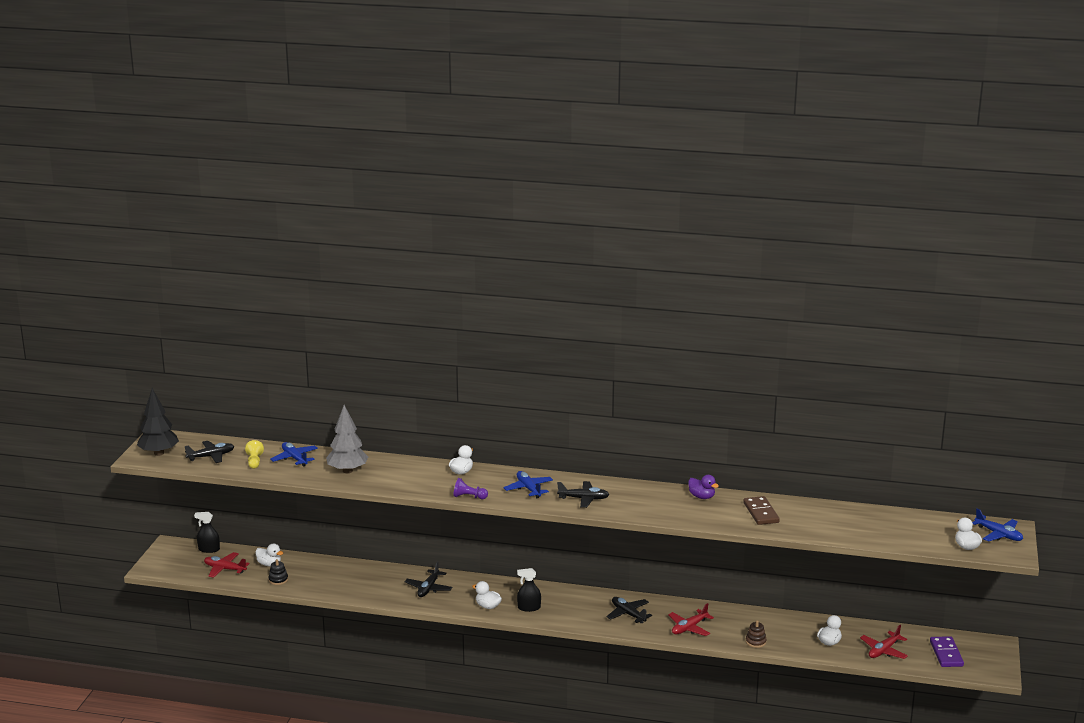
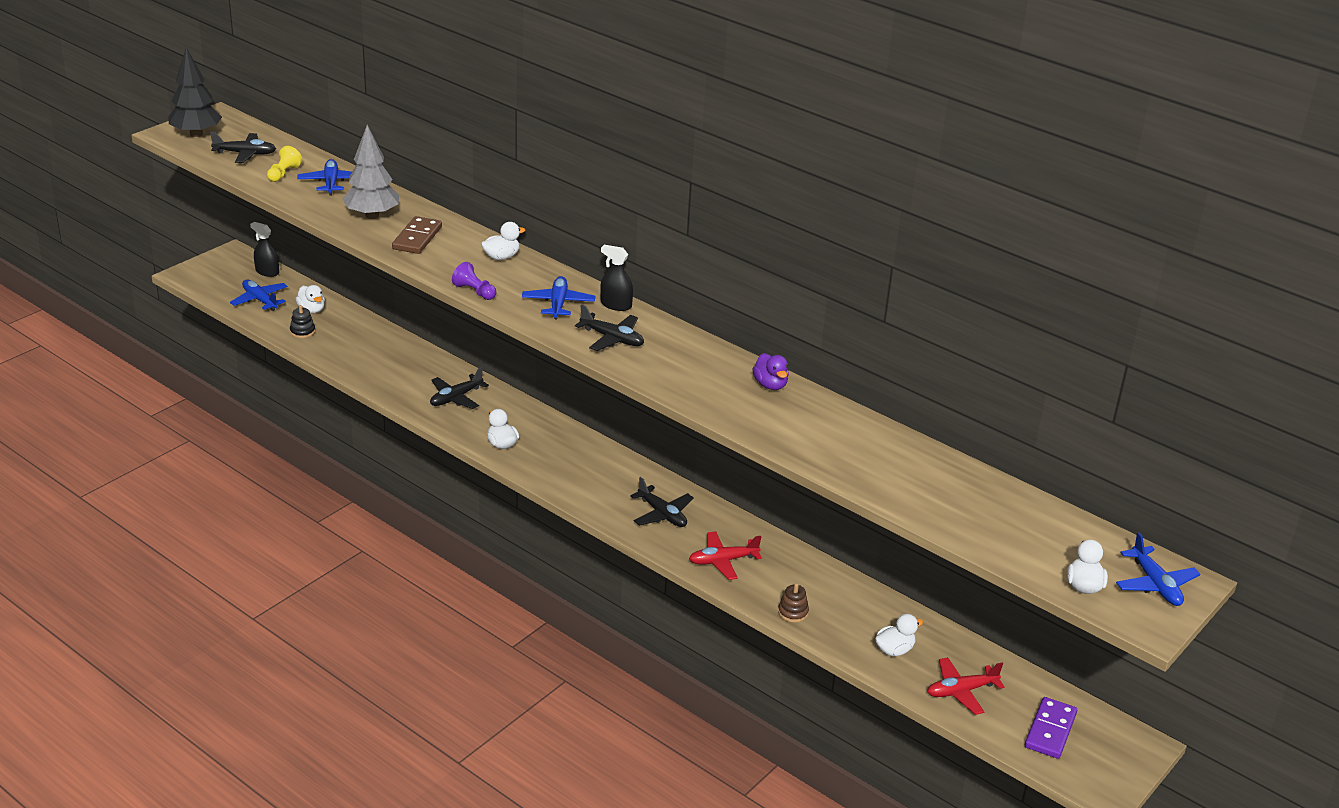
camera: 25 degrees right, 10 degrees up
red plane [204,552,249,578] -> blue plane [230,279,288,311]
black spray bottle [517,568,541,612] -> black spray bottle moved to [600,245,633,311]
black plane [607,597,652,624] -> black plane turned 150 degrees clockwise [630,477,694,527]
brown domino [743,496,780,525] -> brown domino moved to [392,216,442,254]

